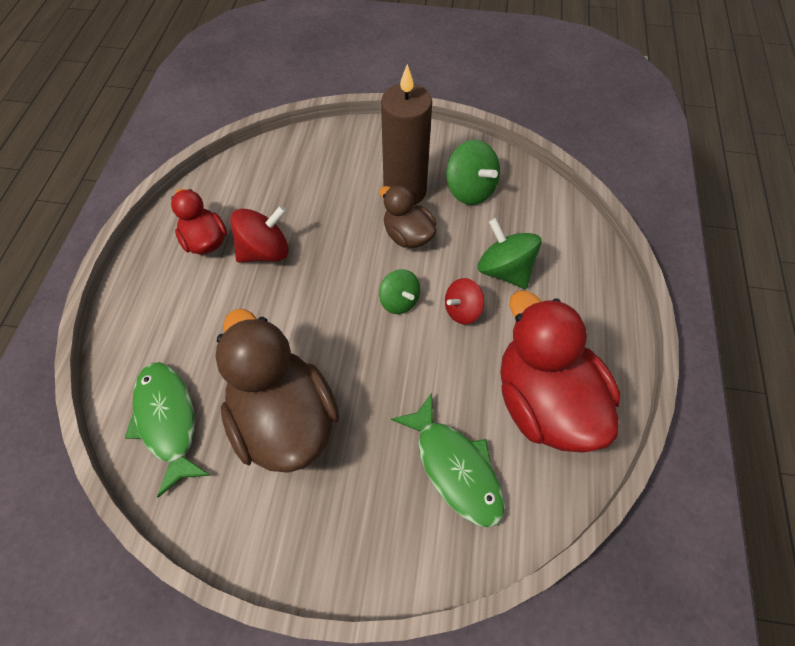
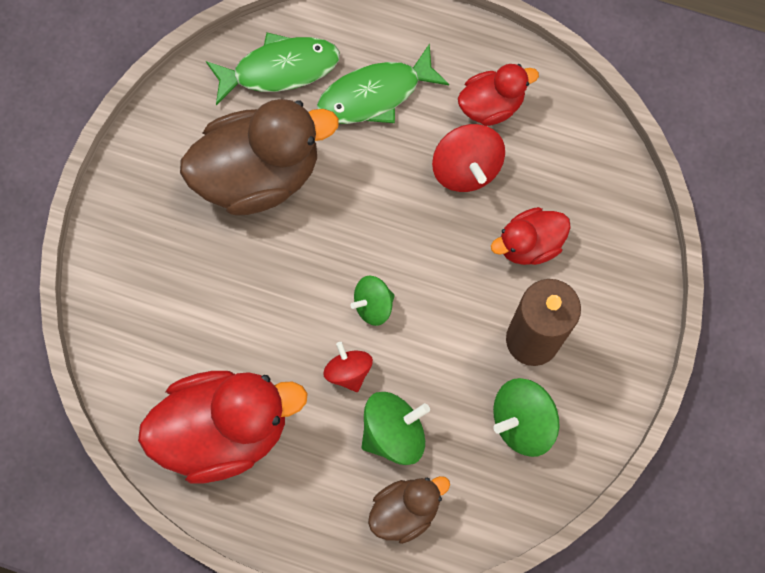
camera: 100 degrees right, 15 degrees up
brown duck [379,185,436,248] -> brown duck moved to [368,476,450,544]
green fish [391,393,505,528] -> green fish moved to [317,43,449,124]
none -> red duck [491,207,571,265]

